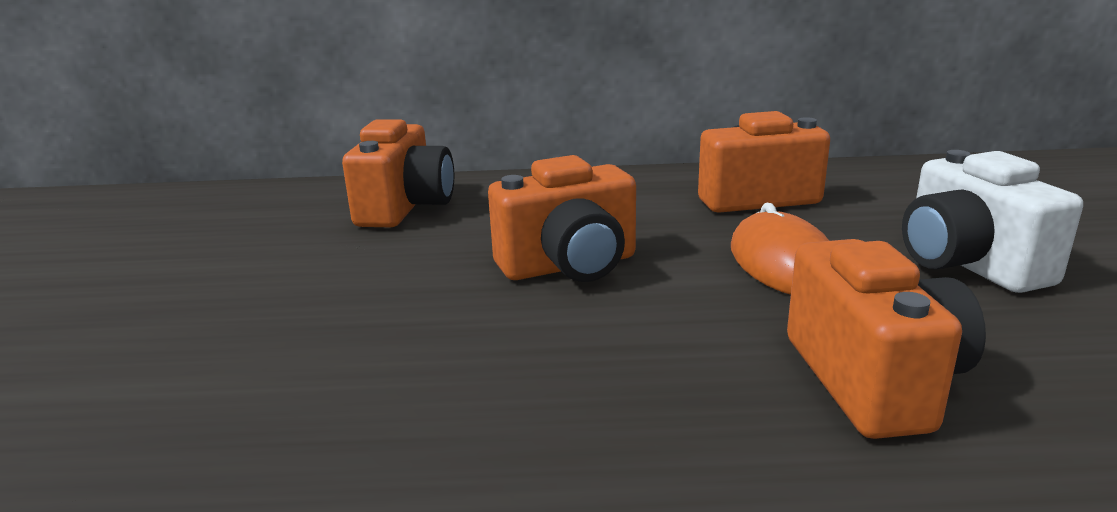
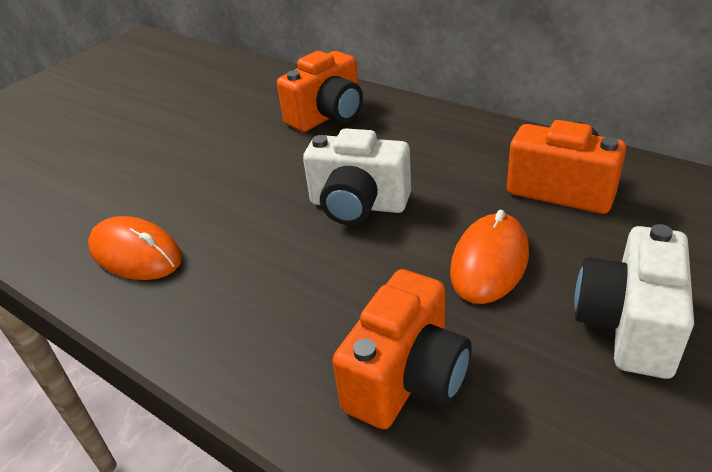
camera: 40 degrees right, 15 degrees up
orange camera [488,155,636,282] -> white camera [303,128,411,225]
none -> orange mouse [88,216,182,280]

